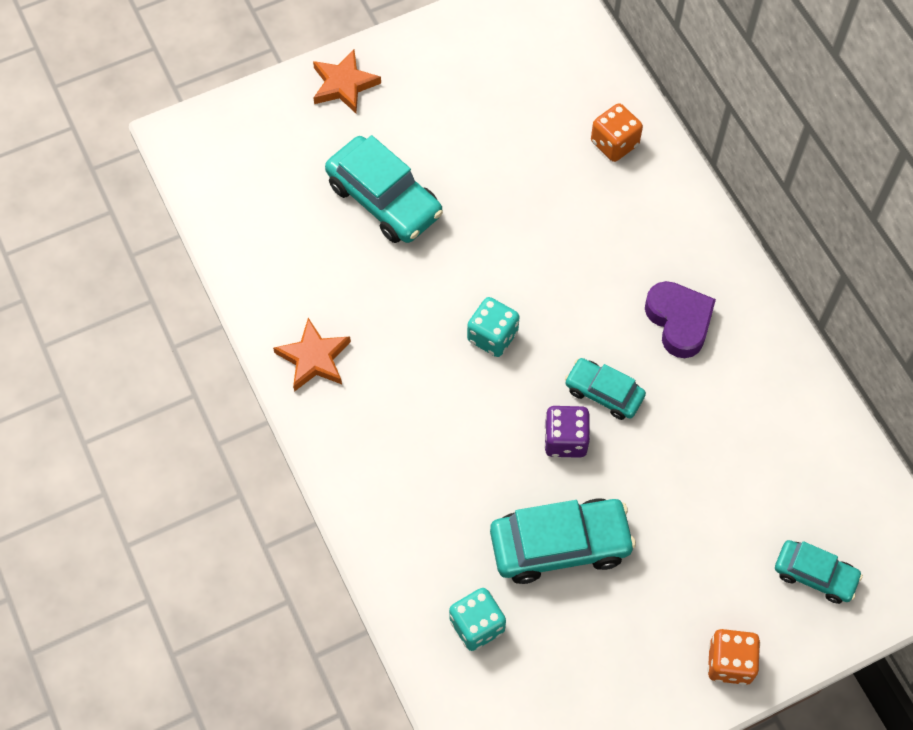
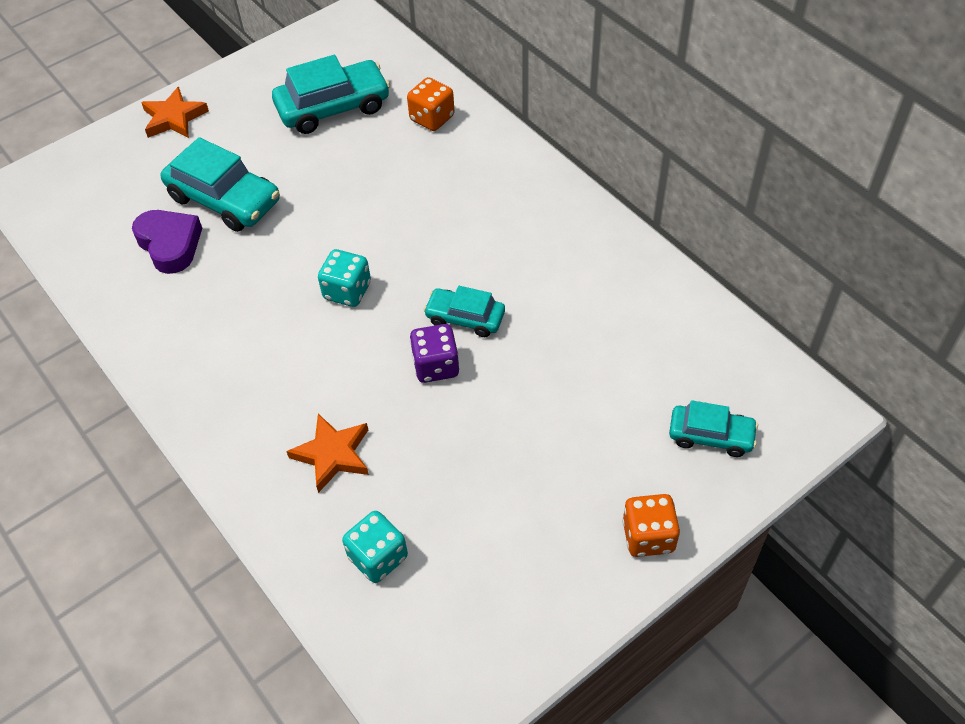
camera: 10 degrees left, 10 degrees down
orange star [273,318,351,392] -> orange star moved to [286,414,369,493]
turquoise car [490,499,636,584] -> turquoise car moved to [272,55,390,134]
purple heart [645,281,716,358] -> purple heart moved to [132,210,202,274]

